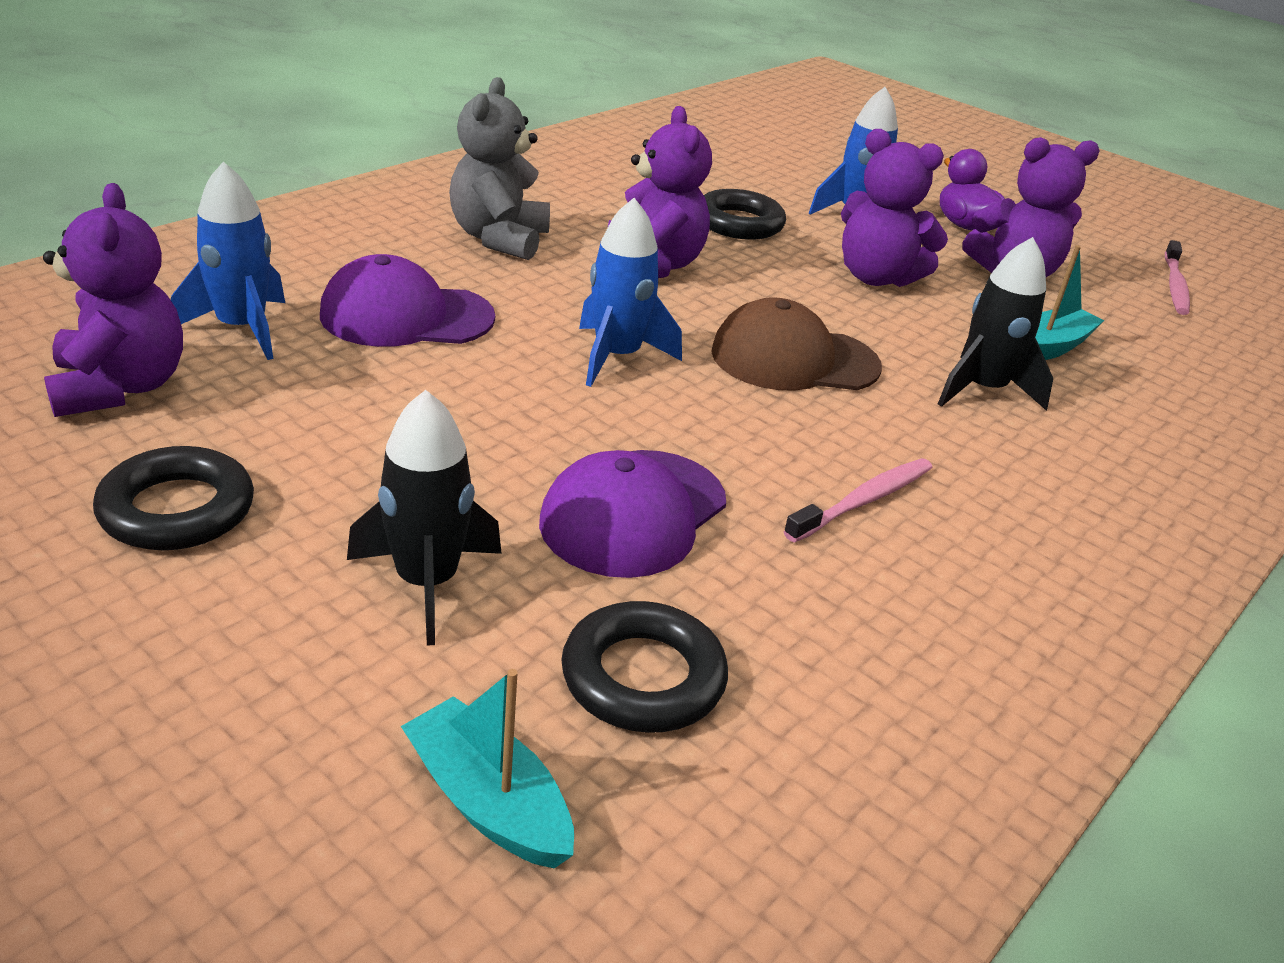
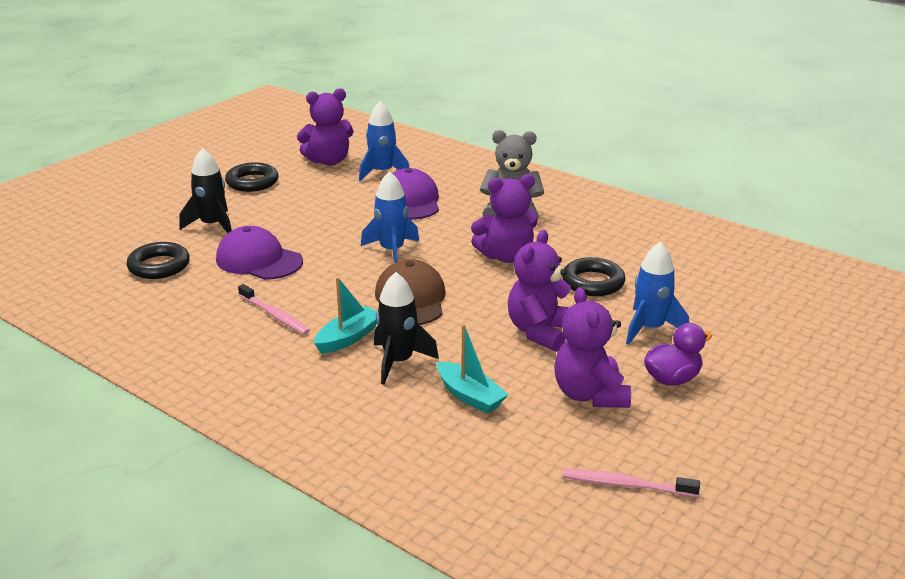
camera: 90 degrees right, 5 degrees down
turquoise boat [401,669,574,868] -> turquoise boat moved to [314,277,377,354]

